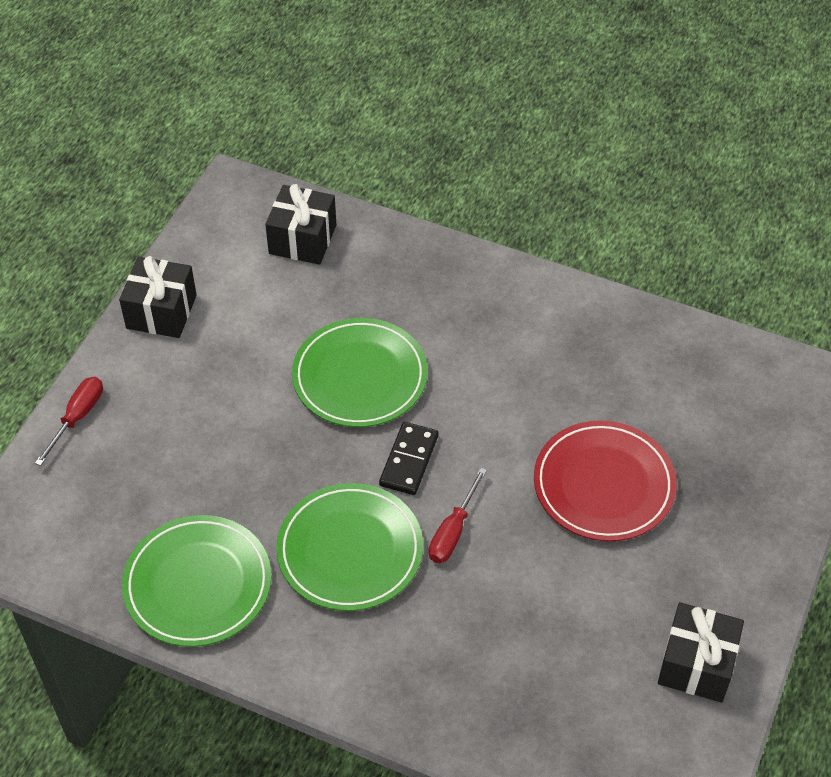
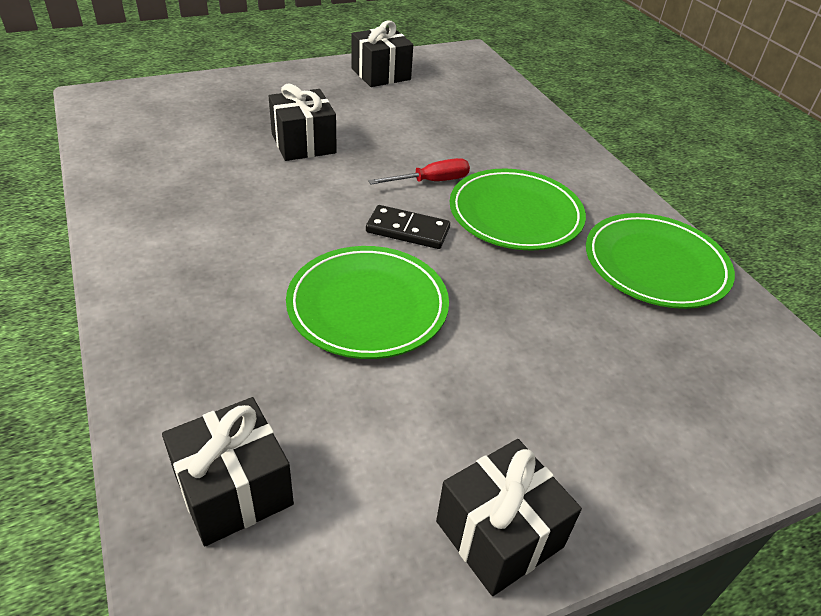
camera: 140 degrees left, 10 degrees down
red screwdriver [35,377,103,466] -> none
black domino [379,422,439,495] -> black domino turned 45 degrees clockwise [366,205,450,249]
red plate [534,421,677,541] -> black gift [269,84,337,161]

